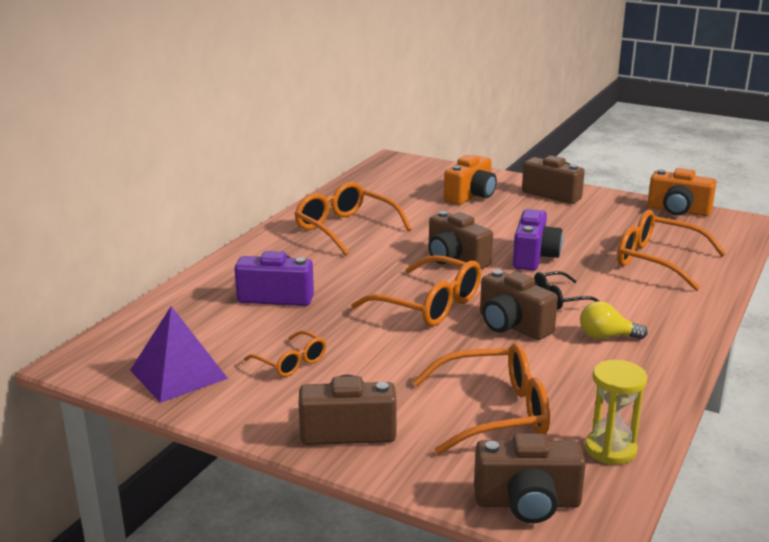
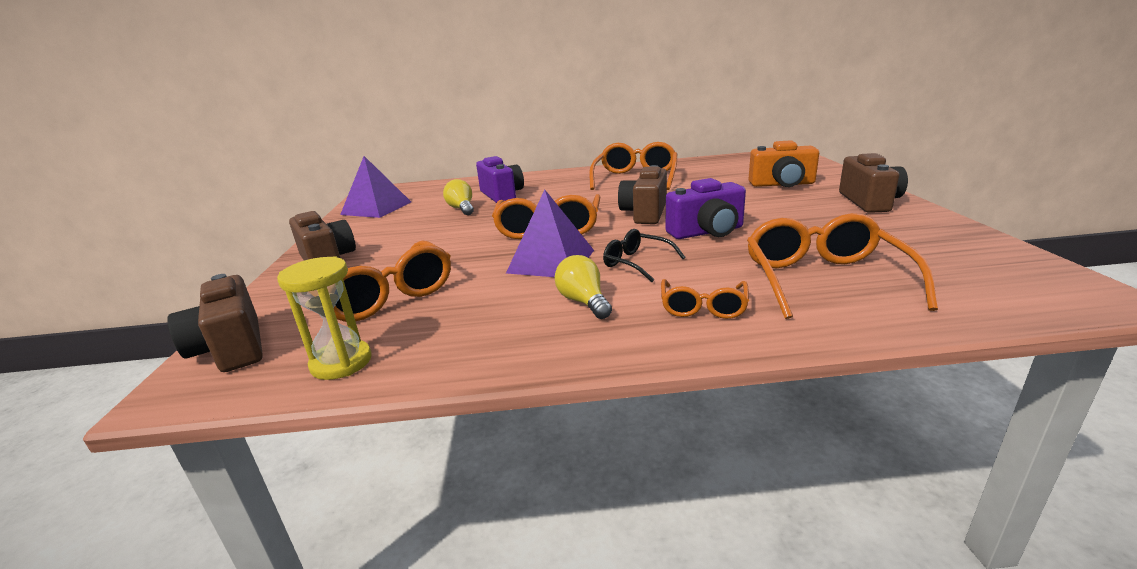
camera: 60 degrees right, 0 degrees up
orange glasses [244,330,326,377] -> orange glasses moved to [661,279,749,319]
brown camera [480,270,558,340] -> purple pyramid [506,189,594,277]
orange camera [647,168,716,216] -> none
none -> yellow light bulb [443,179,474,215]

